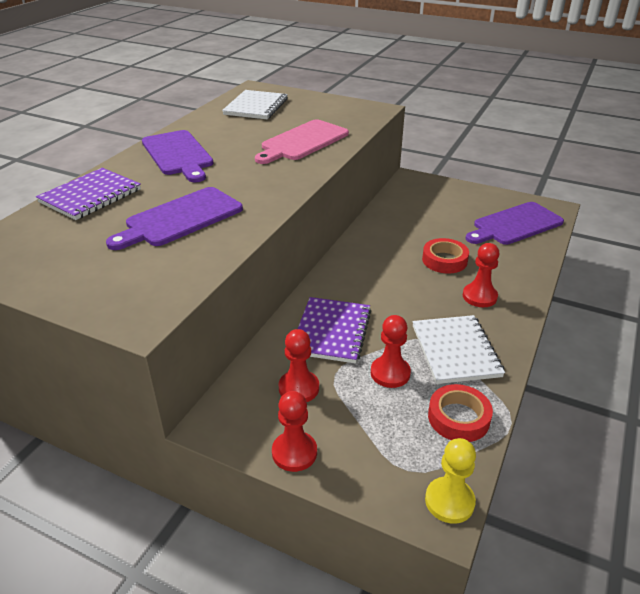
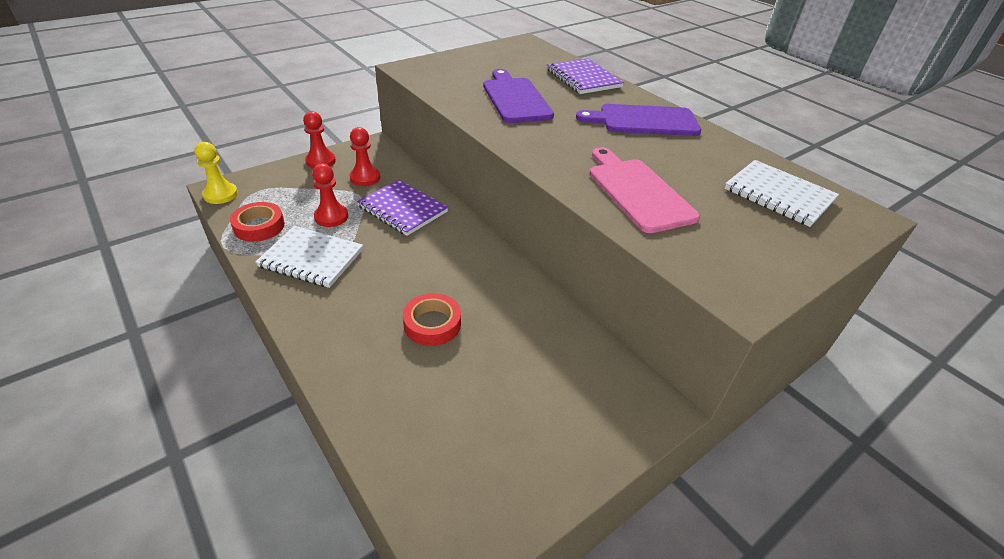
camera: 115 degrees right, 5 degrees up
red pawn [463,243,499,307] -> none
purple cutting board [466,202,564,245] -> none

